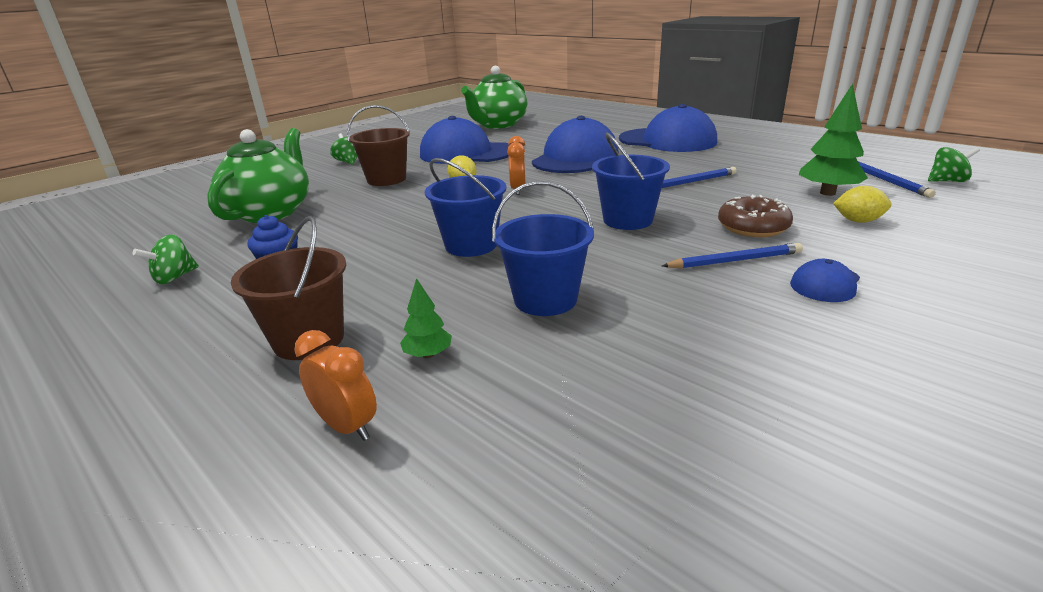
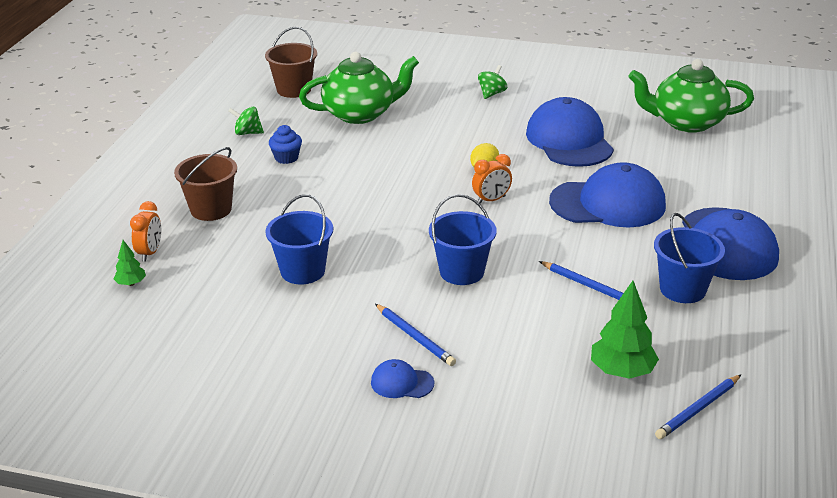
camera: 60 degrees right, 5 degrees up
brown bucket [347,105,410,186] -> brown bucket moved to [265,27,317,98]
green tree [400,278,452,358] -> green tree moved to [114,240,146,286]
blue bucket [425,158,507,257] -> blue bucket moved to [654,213,725,303]
brown donut [718,195,793,237] -> none
yellow lemon [833,186,892,223] -> none
green spinning top [928,147,980,182] -> none

